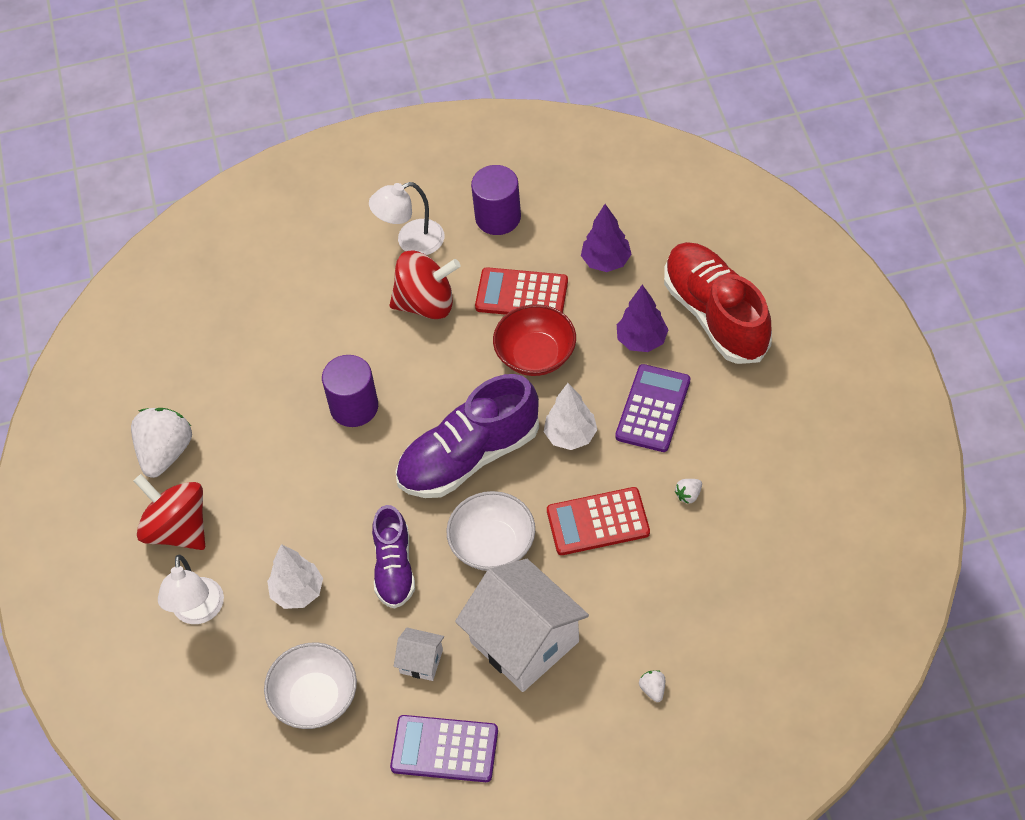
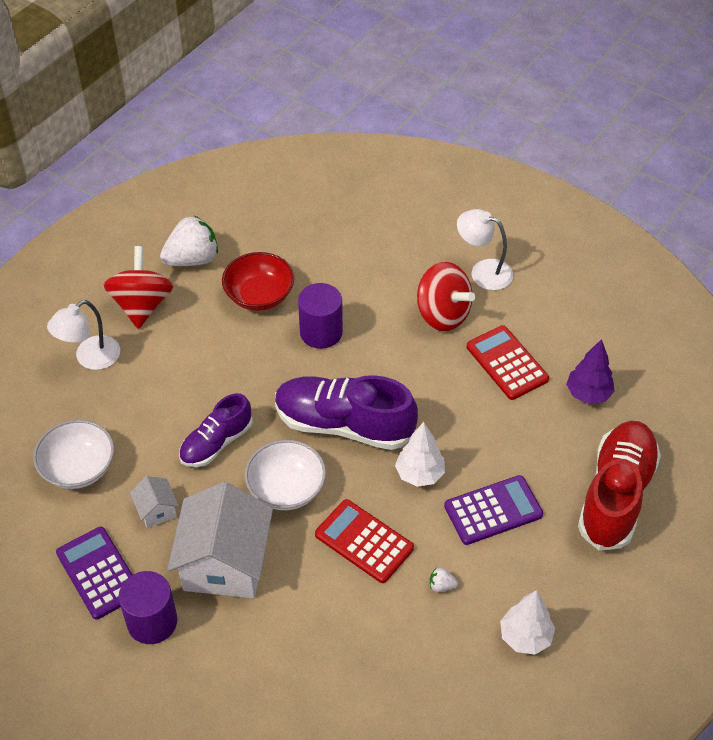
camera: 45 degrees right, 5 degrees down
white tree [267,544,323,609] -> white tree moved to [500,590,555,655]
purple cylinder [471,165,521,235] -> purple cylinder moved to [119,571,177,644]
red bowl [493,304,576,376] -> red bowl moved to [222,252,294,311]
purple tree [617,285,669,352] -> none
white strawberry [639,670,665,702] -> none

